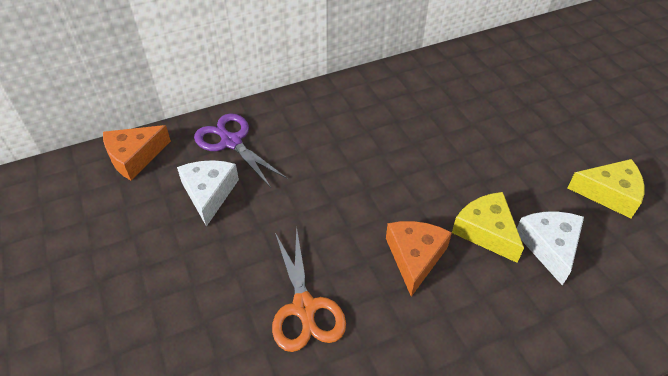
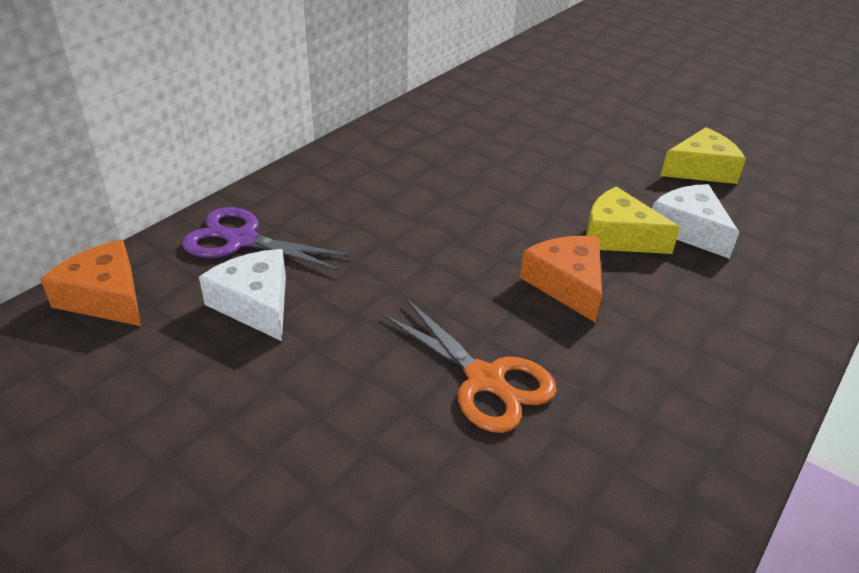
camera: 30 degrees left, 10 degrees down
orange cheese [103,125,171,180] -> orange cheese turned 105 degrees clockwise [40,240,141,326]

